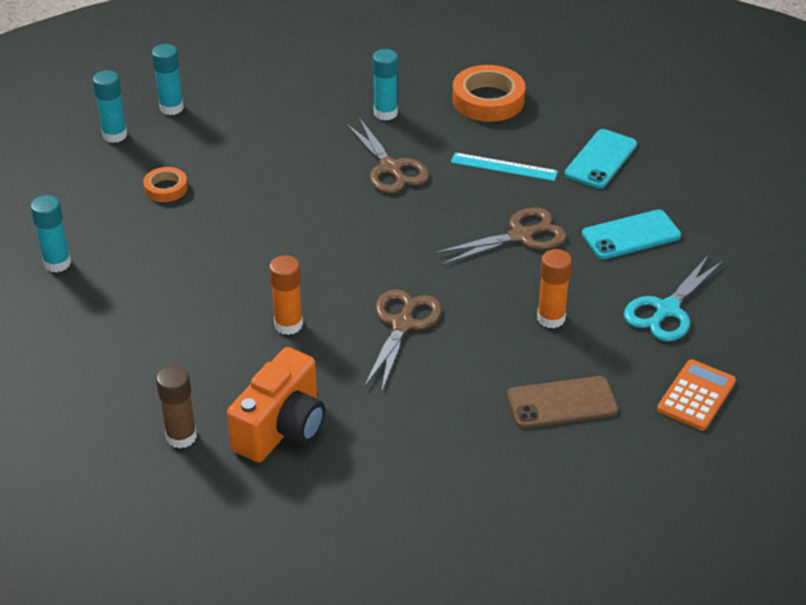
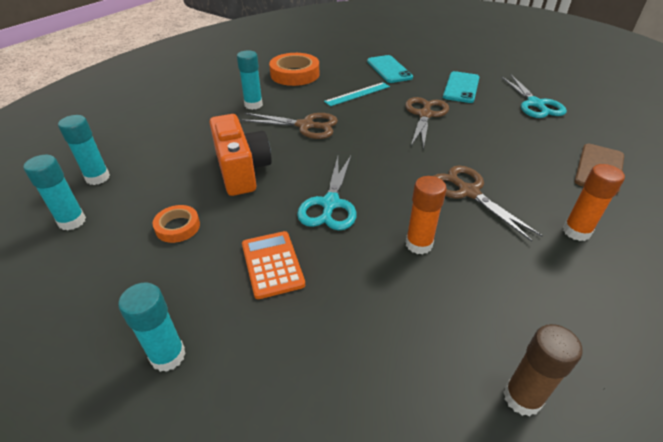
camera: 50 degrees left, 0 degrees up
orange camera [227,347,325,463] -> orange camera moved to [210,114,272,196]
orange glue stick [537,249,572,328] -> orange glue stick moved to [563,164,625,241]
orange calculator [657,359,736,431] -> orange calculator moved to [242,231,305,299]
none -> turquoise scissors [297,156,357,230]

